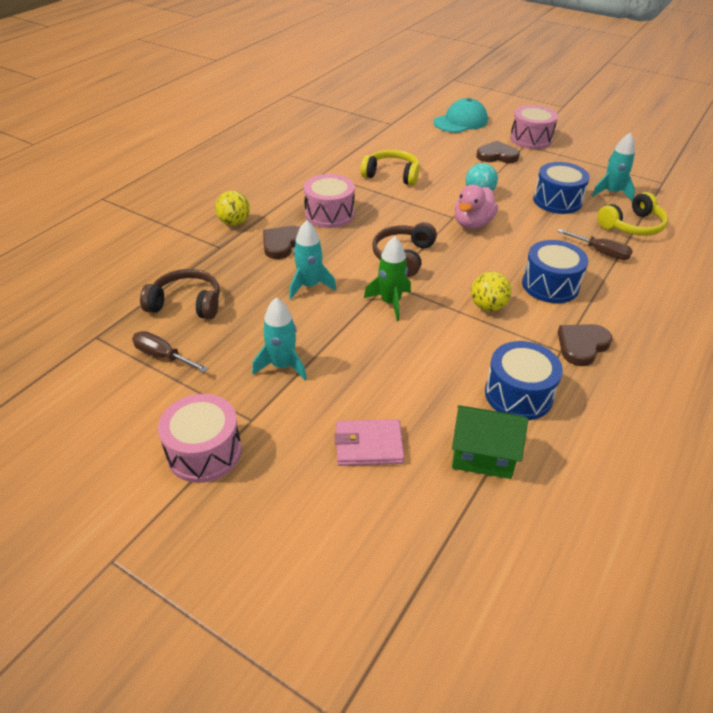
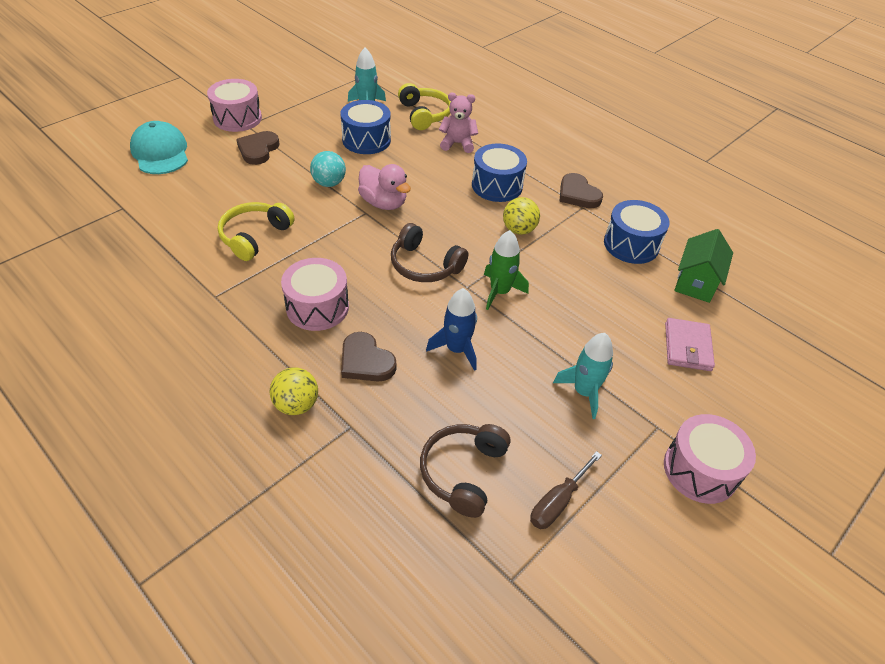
camera: 80 degrees left, 5 degrees up
turquoise rocket [289,220,337,299] -> blue rocket [426,288,477,371]
brown screwdriver [557,229,633,260] -> pink teddy bear [439,93,478,153]

